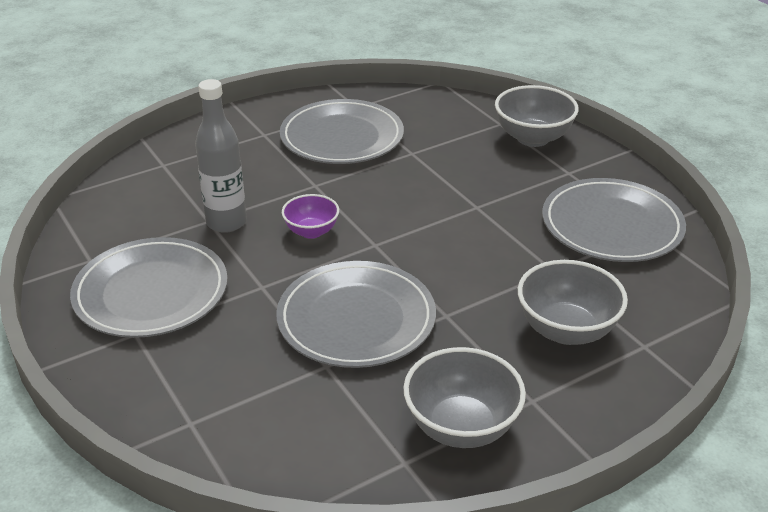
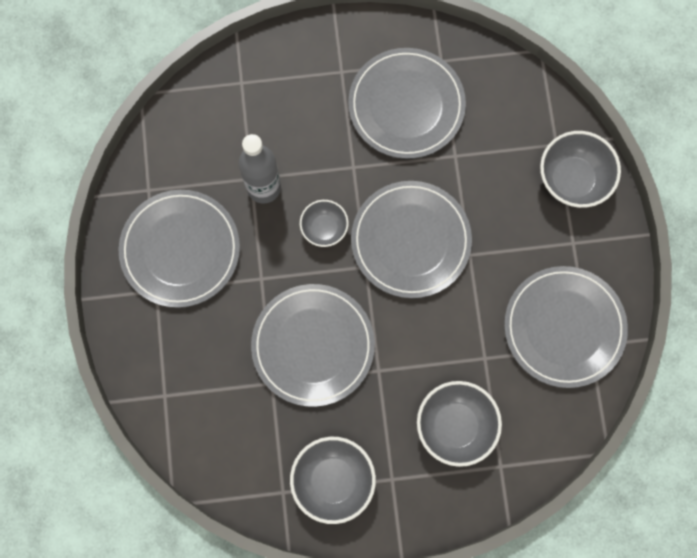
camera: 25 degrees right, 40 degrees up
purple bowl [282,194,339,239] -> grey bowl [300,200,349,247]
none -> grey plate [351,181,472,298]

